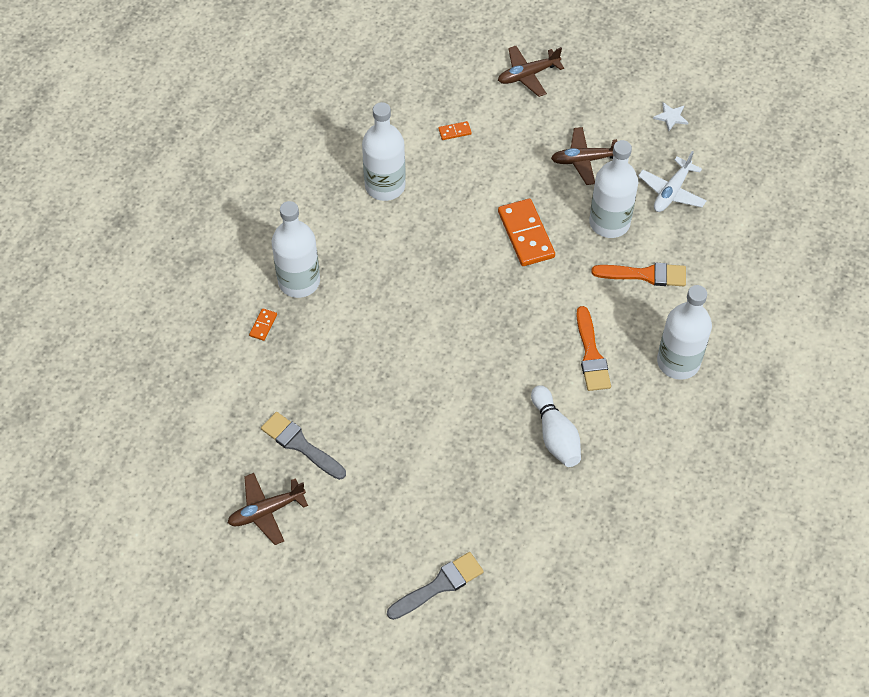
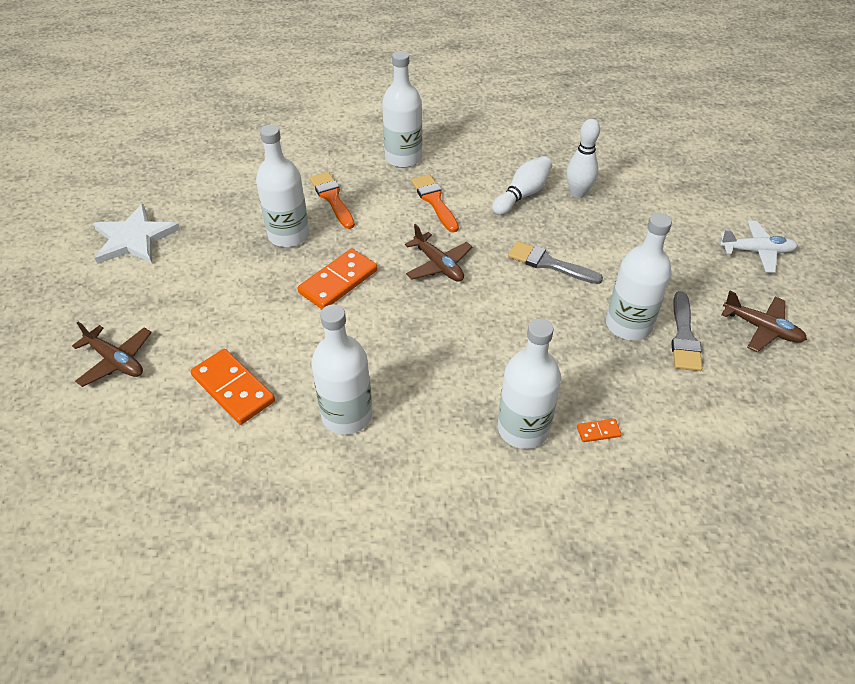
camera: 120 degrees left, 10 degrees down
grey brush [387,552,484,620] -> grey brush moved to [508,241,603,284]
orange domino [438,121,472,140] -> orange domino [190,349,275,425], size x2.24
brown plane [551,127,617,185] -> brown plane moved to [405,224,472,281]
orange brush [576,306,611,391] -> orange brush turned 75 degrees counterclockwise [411,174,459,233]
white plane [638,151,706,212] -> white plane moved to [720,220,798,273]
white star [653,102,689,131] -> white star [93,204,180,264], size x2.31
none -> white bowling pin [566,119,600,198]
none -> white bottle [606,213,672,340]

